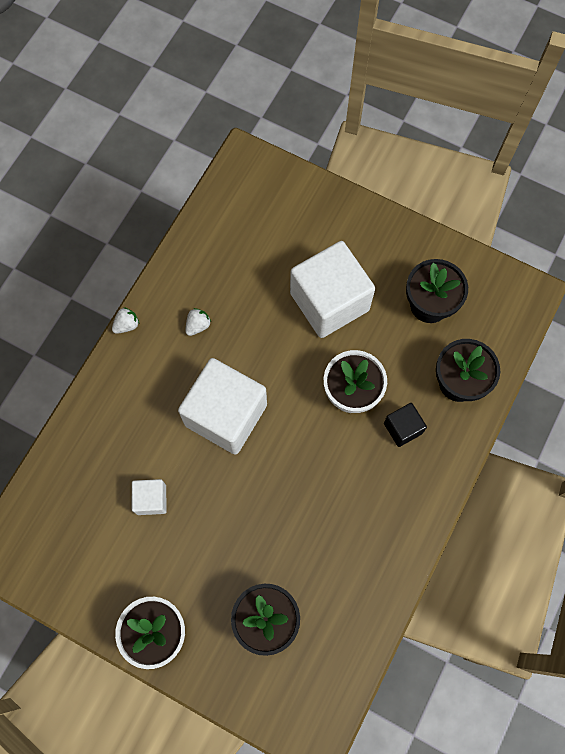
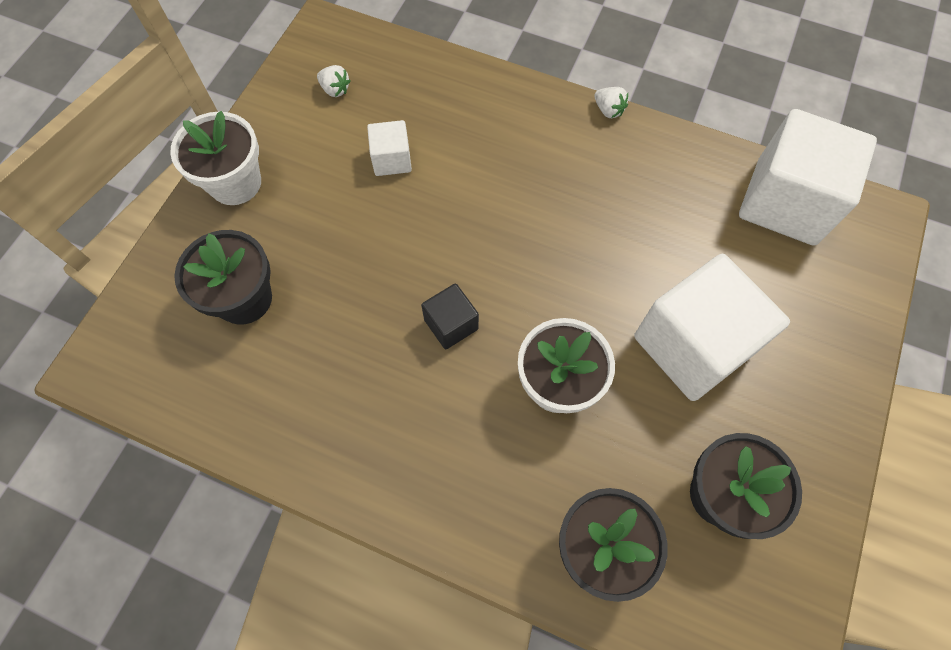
camera: 85 degrees right, 5 degrees down
white cube [178,358,267,455] -> white cube moved to [739,109,877,246]
white strawberry [185,308,211,336] -> white strawberry moved to [317,65,351,97]
black cube [384,403,427,447] -> black cube moved to [421,283,479,349]

